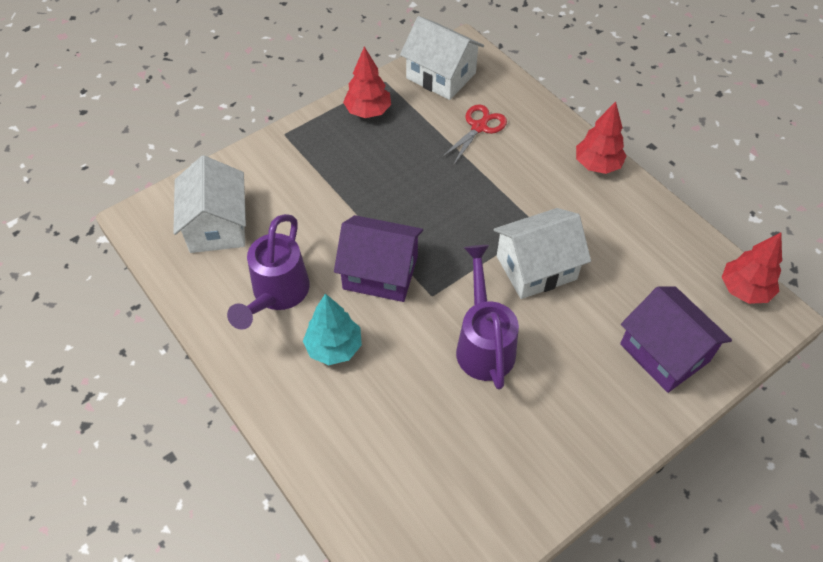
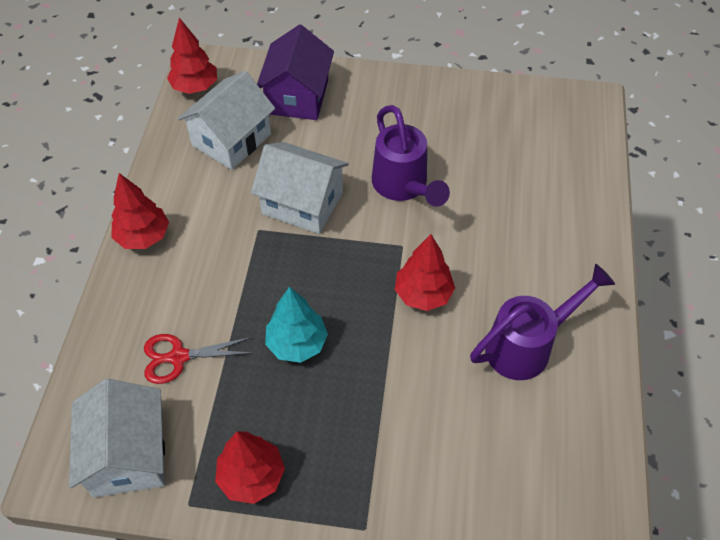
camera: 135 degrees left, 0 degrees up
white house [173,155,246,253] -> white house moved to [178,71,275,170]
turquoise tree [303,293,362,365] -> turquoise tree moved to [265,287,328,363]
purple house [334,215,423,302] -> red tree [395,234,455,311]
purple watering can [456,245,519,390] -> purple watering can turned 60 degrees counterclockwise [372,105,450,207]

